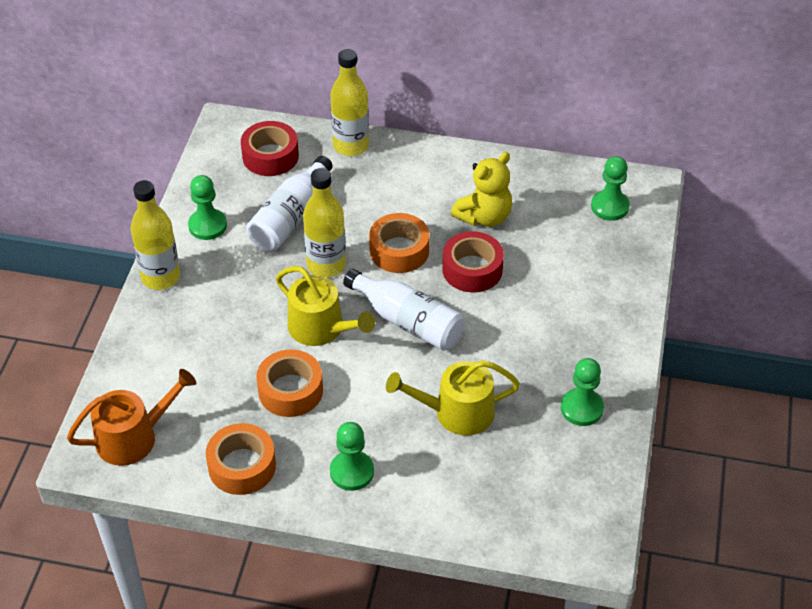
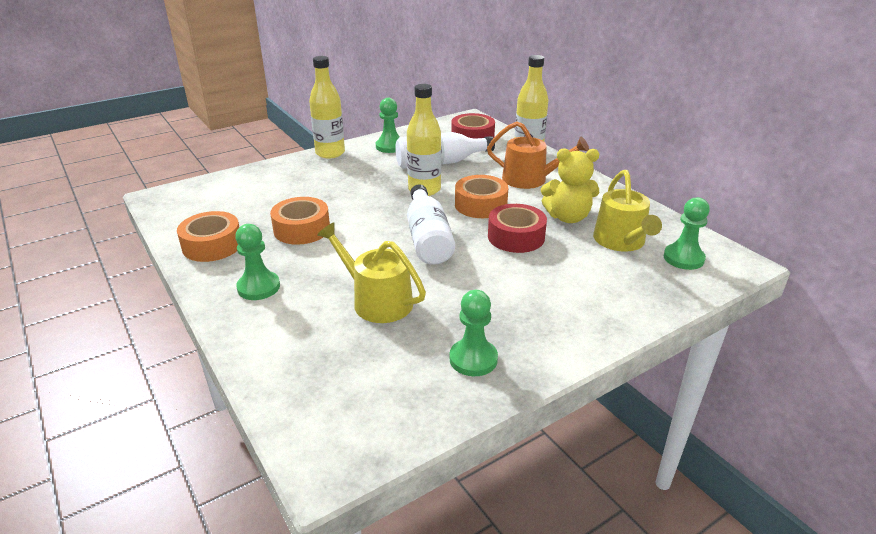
camera: 45 degrees right, 15 degrees down
orange watering can [67,369,196,466] -> orange watering can moved to [487,121,589,189]
yellow watering can [276,266,375,346] -> yellow watering can moved to [593,170,662,252]

